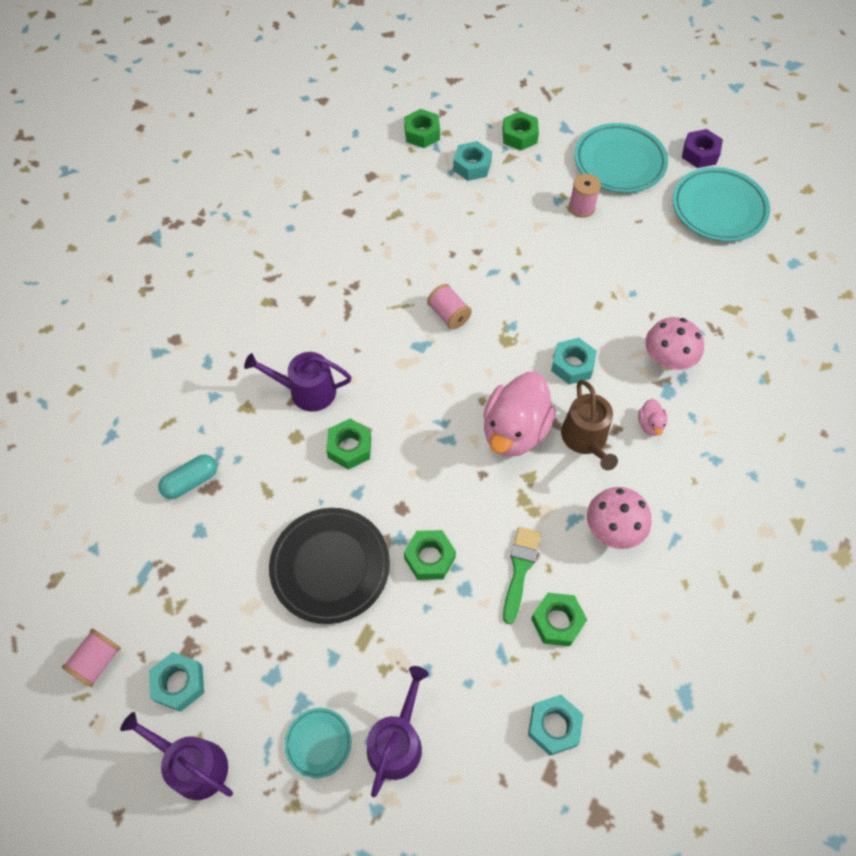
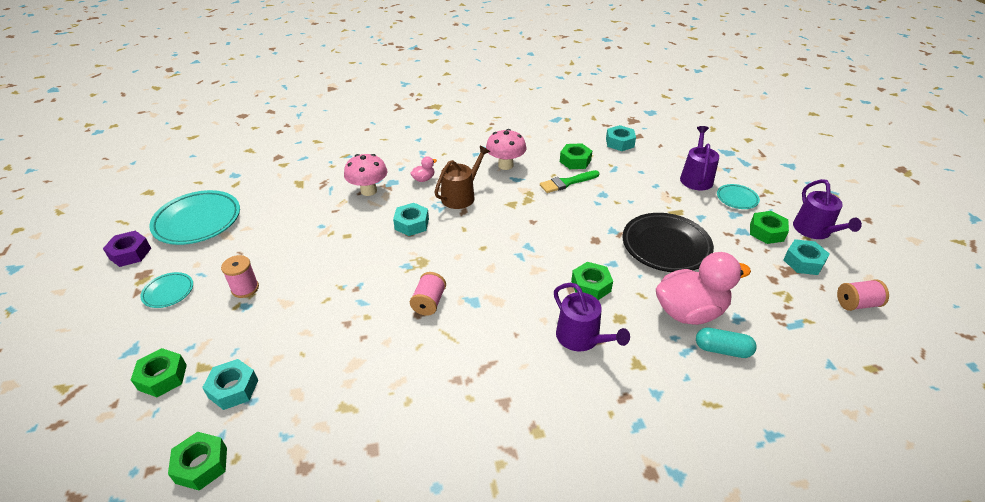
camera: 130 degrees left, 20 degrees down
purple watering can [367,666,429,797] -> purple watering can turned 120 degrees clockwise [680,126,719,191]
green nut [404,530,456,580] -> green nut moved to [750,211,789,244]
pink duck [483,372,556,457] -> pink duck moved to [656,252,751,325]
turquoise plate [574,123,668,193] -> turquoise plate [140,272,193,308], size x0.51

